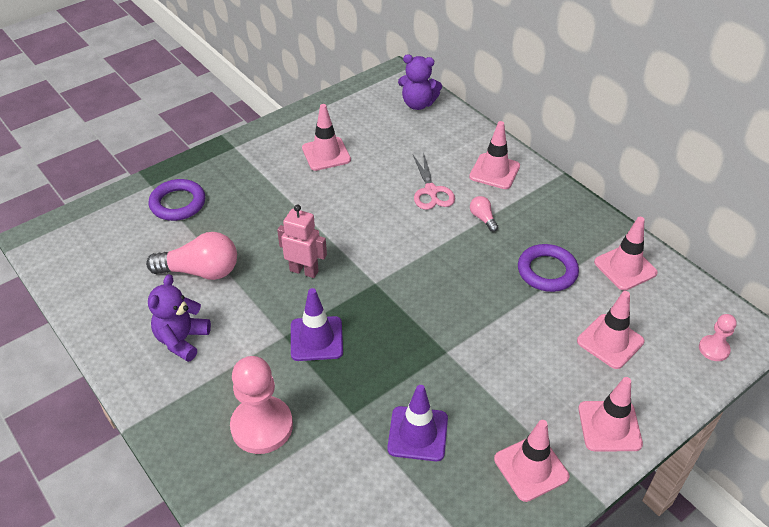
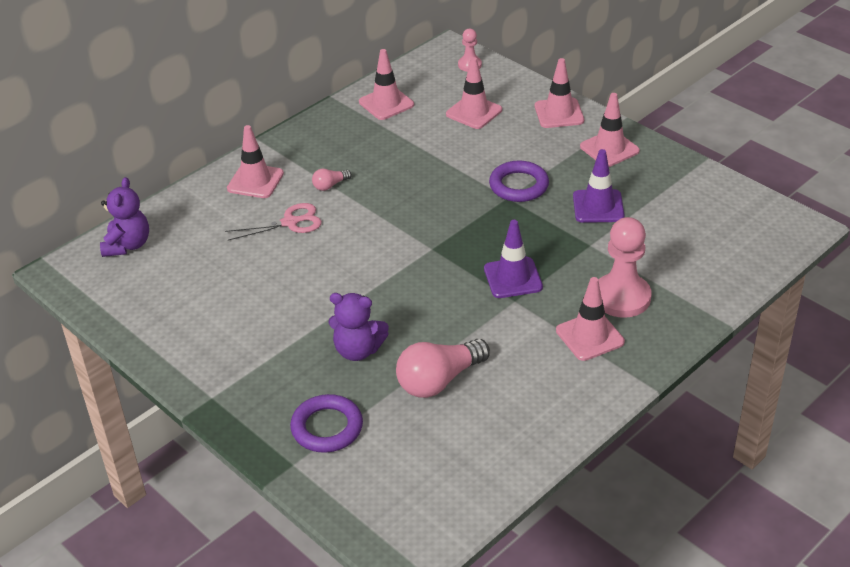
camera: 95 degrees left, 5 degrees down
pink light bulb [146,232,237,280] -> pink light bulb turned 120 degrees counterclockwise [396,339,490,398]
purple teddy bear [148,274,211,362] -> purple teddy bear moved to [328,293,389,361]
pink robot [277,205,327,278] -> none
pink traffic cone [302,104,351,171] -> pink traffic cone moved to [556,277,625,361]
purple ring [518,244,579,292] -> purple ring moved to [489,161,549,202]

